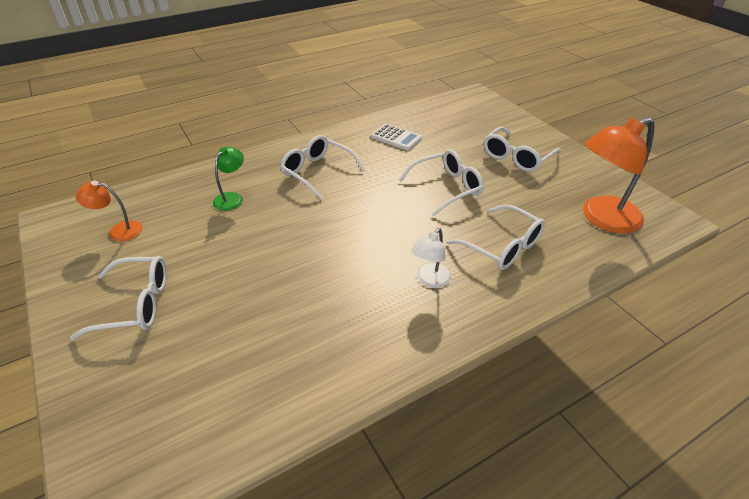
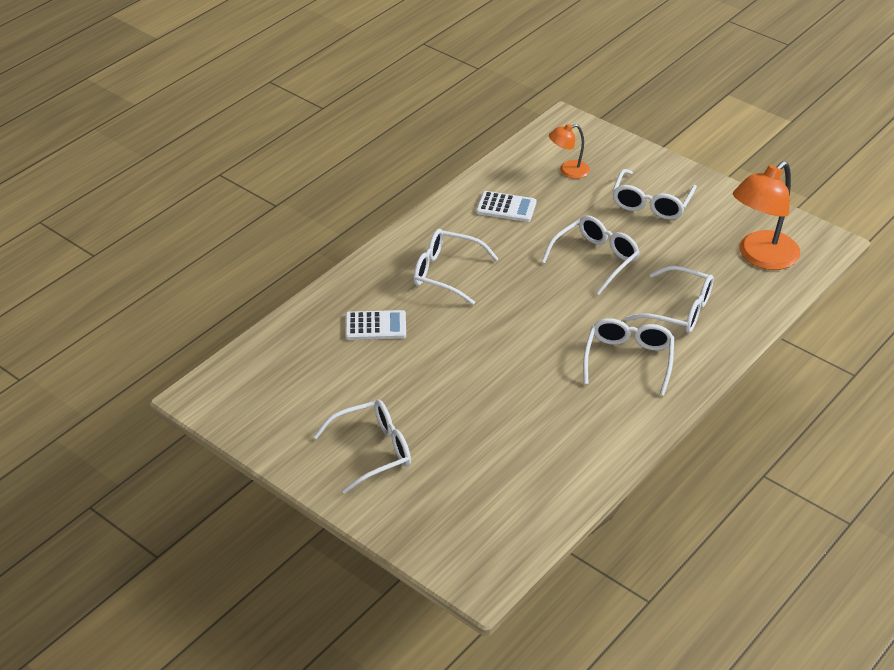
camera: 20 degrees left, 0 degrees up
orange lamp [76,181,142,241] -> orange lamp moved to [549,124,590,179]
green lamp [213,147,244,211] -> white calculator [345,310,406,340]
white lamp [411,228,452,288] -> white glasses [583,318,674,396]

